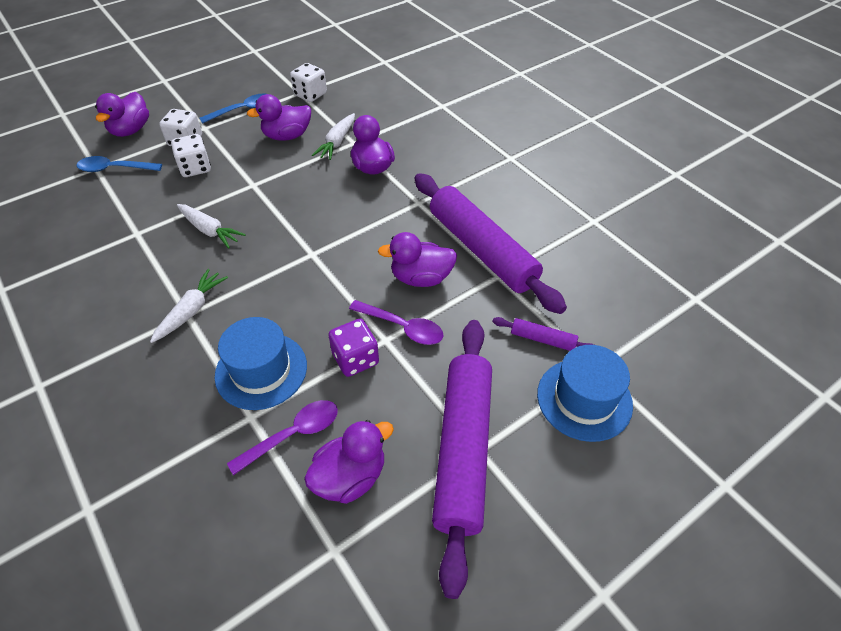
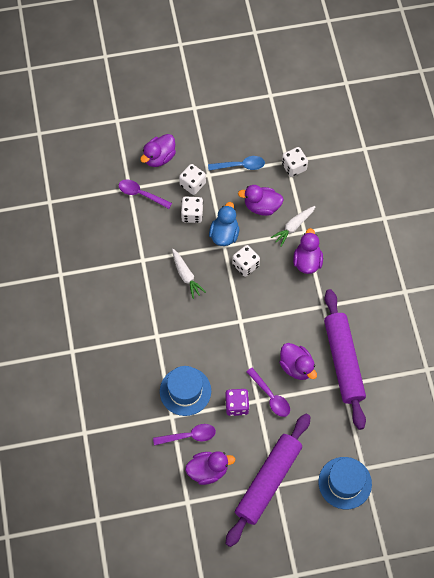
camera: 25 degrees right, 15 degrees up
blue spoon [76,156,162,172] -> purple spoon [119,179,172,209]
white carrot [150,269,228,343] -> none
purple duck [378,232,457,287] -> purple duck turned 150 degrees counterclockwise [279,343,317,380]
purple rolling pin [492,317,594,351] -> none
none -> blue duck [209,202,239,246]
none -> white dice [232,245,260,277]

